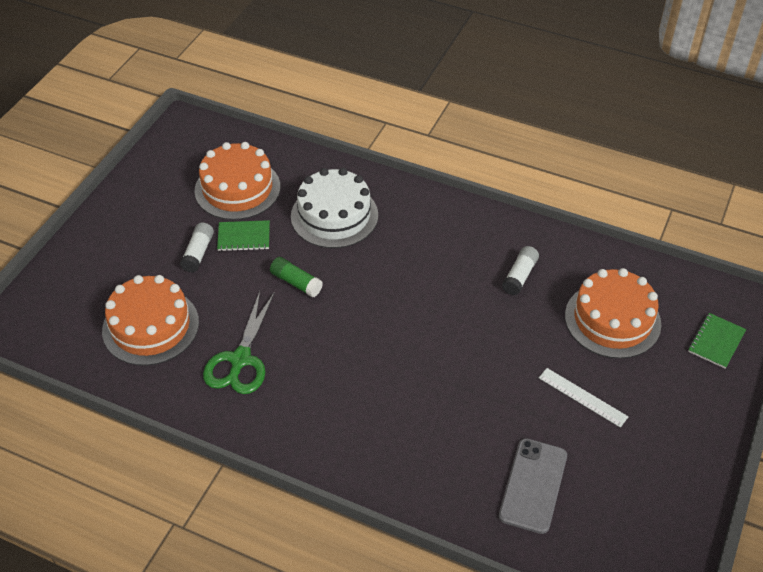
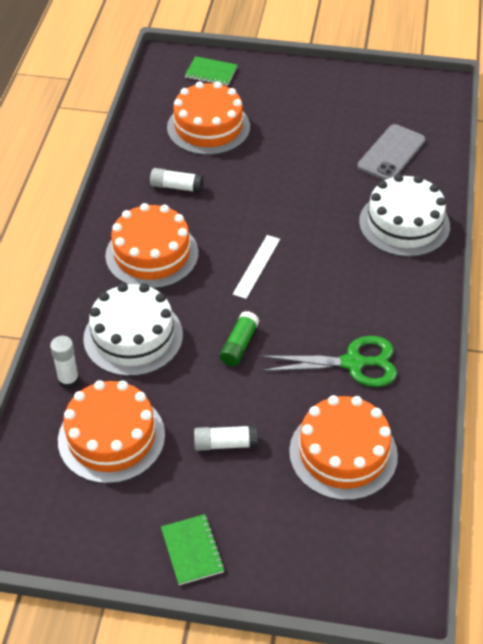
camera: 105 degrees left, 0 degrees up
green notebook [217,220,270,251] -> green notebook moved to [161,514,224,585]
grey phone [499,438,567,534] -> grey phone turned 60 degrees counterclockwise [357,124,425,180]
white ruler [539,368,629,428] -> white ruler moved to [233,235,280,299]
none -> white glue stick [50,336,79,389]
none -> orange cake [105,203,198,289]
none -> white cake [359,174,450,257]

